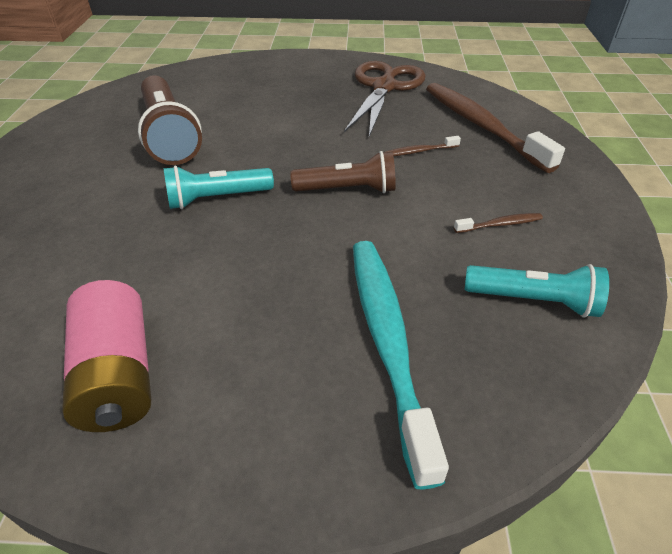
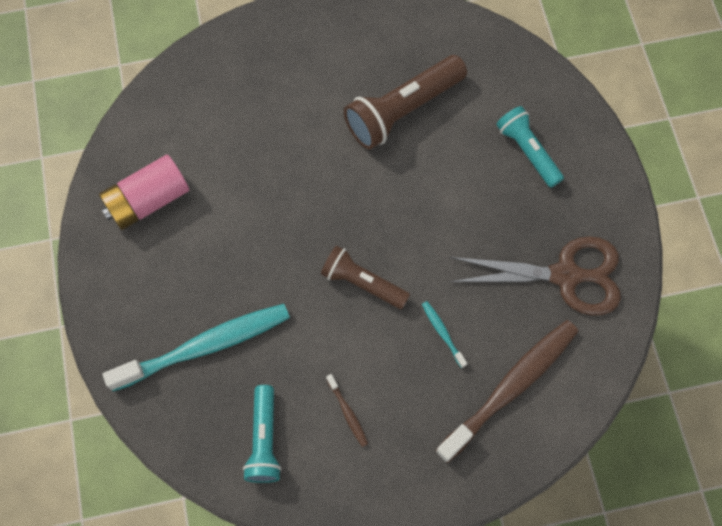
camera: 75 degrees right, 25 degrees up
turquoise flashlight [163,166,274,209] -> turquoise flashlight moved to [496,106,564,188]
brown flashlight [290,151,396,193] -> brown flashlight turned 135 degrees clockwise [321,245,410,309]
brown toothbrush [386,136,461,156] -> turquoise toothbrush [422,301,467,368]

